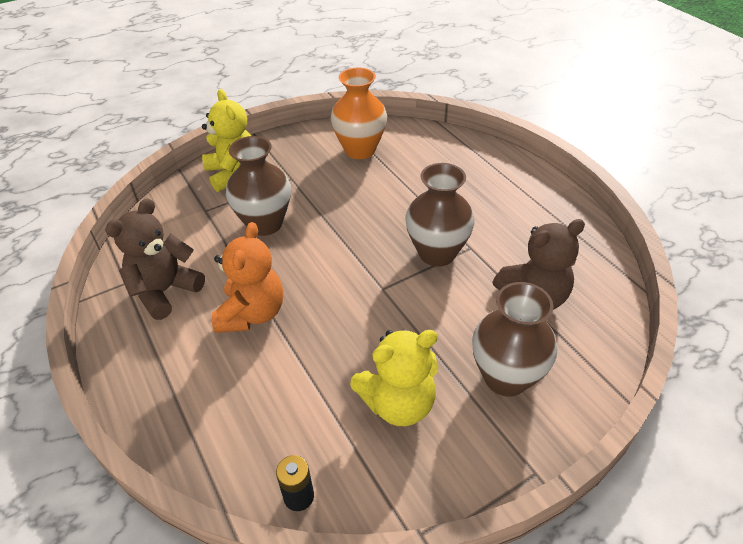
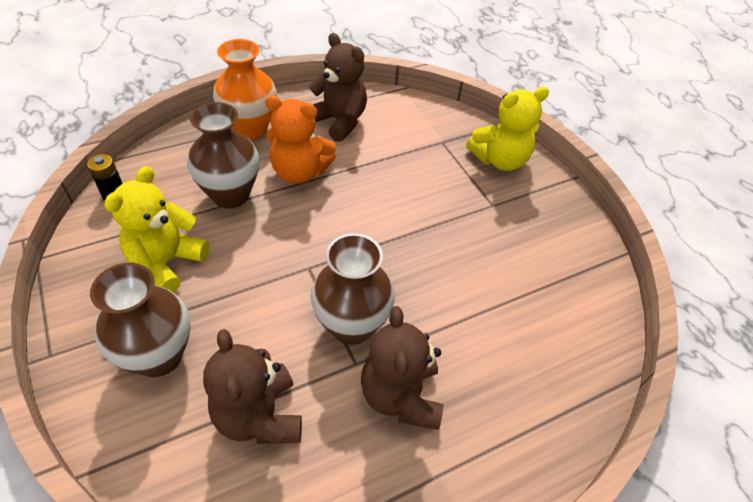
camera: 90 degrees right, 5 degrees up
brown vase [226,136,291,236] -> brown vase moved to [187,102,259,209]
orange vase [330,68,387,159] -> orange vase moved to [213,39,277,140]
yellow teddy bear [350,329,439,426] -> yellow teddy bear turned 45 degrees clockwise [104,166,210,292]
none -> brown teddy bear [361,306,443,430]

